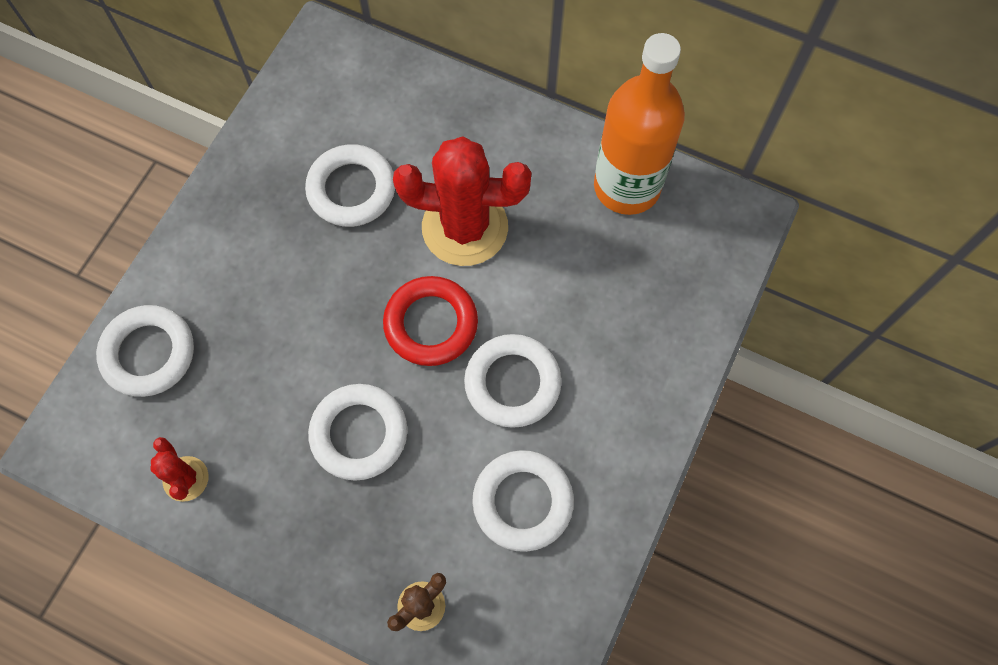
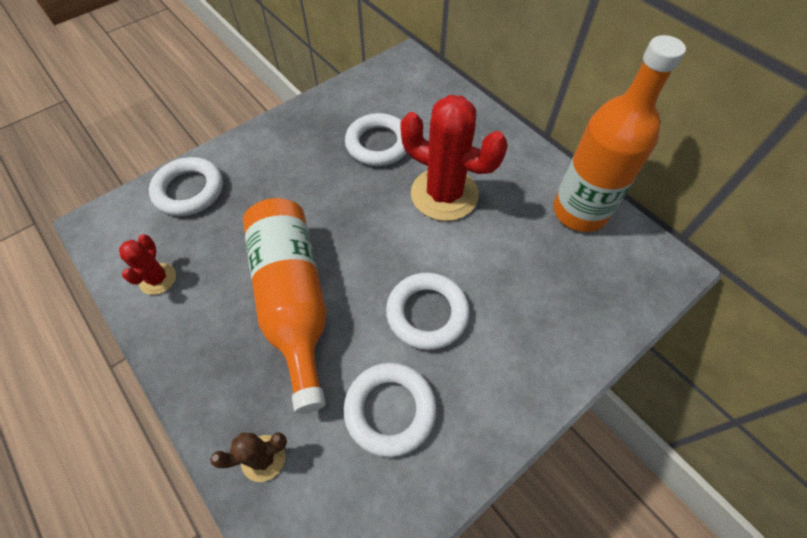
camera: 25 degrees right, 10 degrees down
white ring [308,384,407,481] -> orange bottle [243,198,327,414]
red ring [383,276,478,366] -> none

